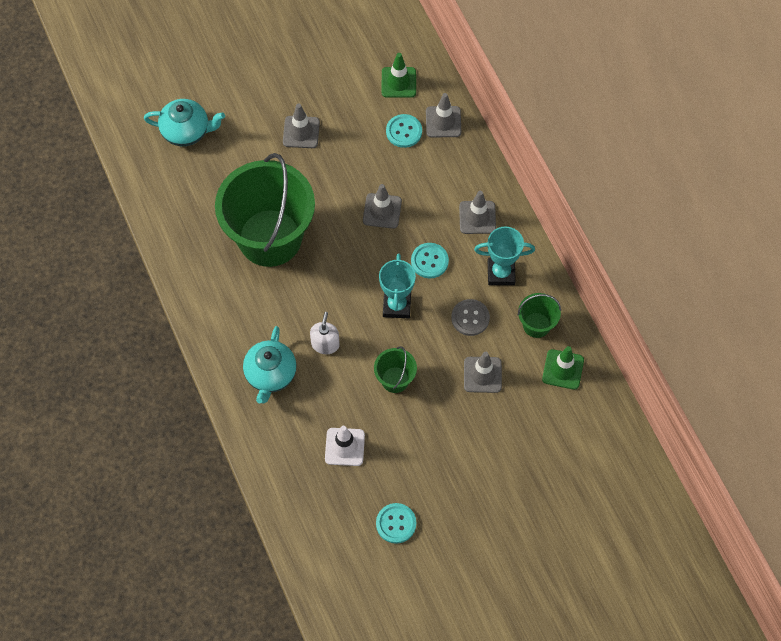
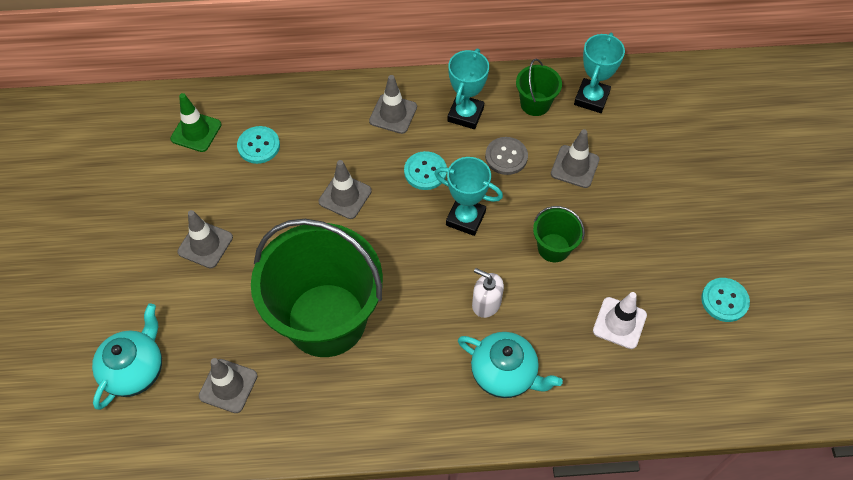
camera: 70 degrees left, 5 degrees down
grey traffic cone [426,93,461,137] -> grey traffic cone moved to [198,358,257,413]
green traffic cone [542,346,584,390] -> turquoise trophy [574,33,625,113]

